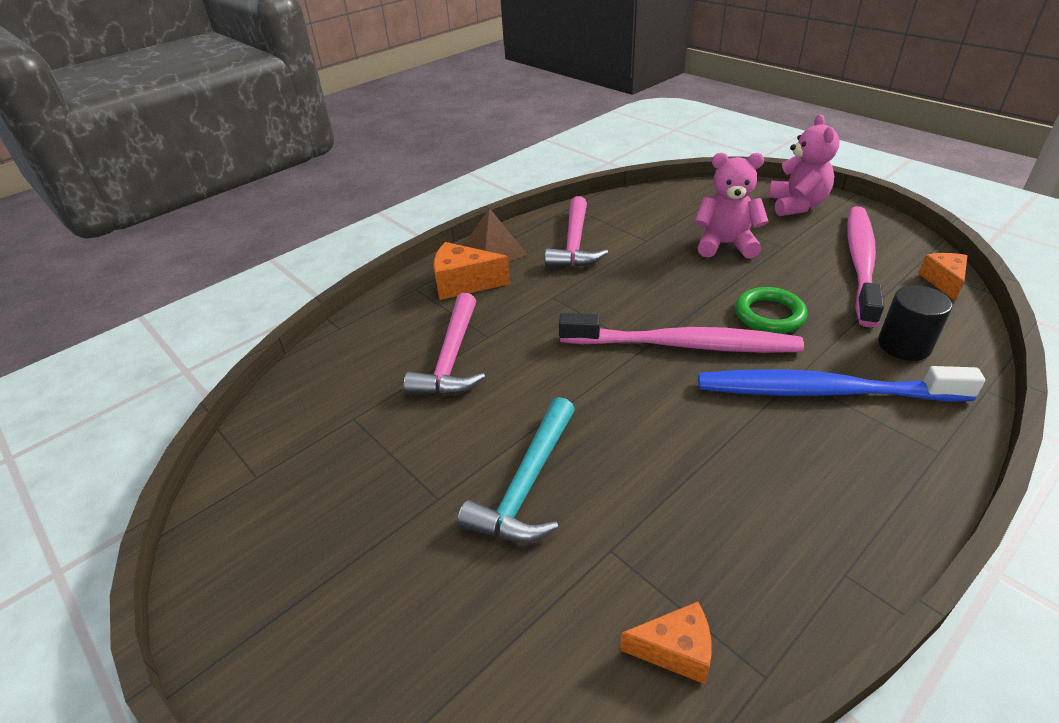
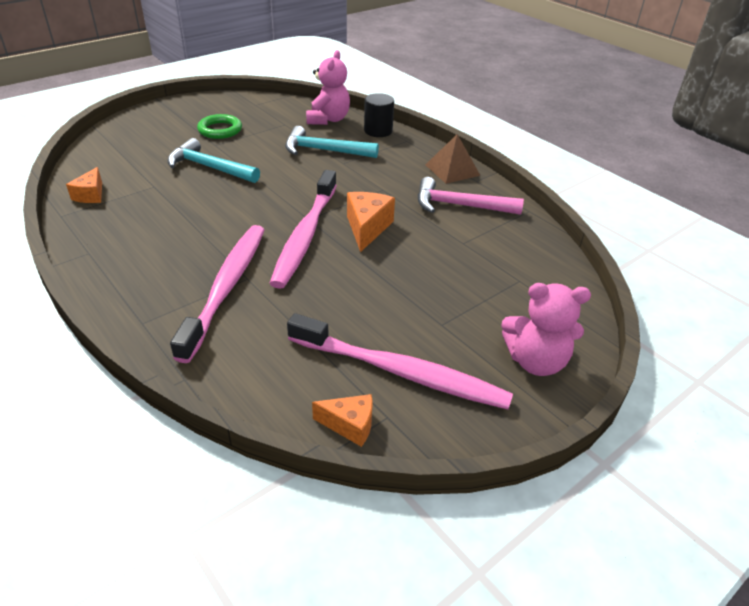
camera: 90 degrees right, 0 degrees up
pink hammer [404,293,485,396] -> turquoise hammer [285,126,379,158]
orange cheese [433,242,510,300] -> orange cheese moved to [347,192,395,252]
pink teddy bear [695,153,769,259] -> pink teddy bear moved to [306,50,350,125]
blue toothbrush [698,366,985,402] -> pink toothbrush [170,225,264,363]
green ring [735,287,807,334] -> green ring moved to [197,114,242,139]
black cylinder [878,285,952,361] -> black cylinder moved to [364,93,394,137]

